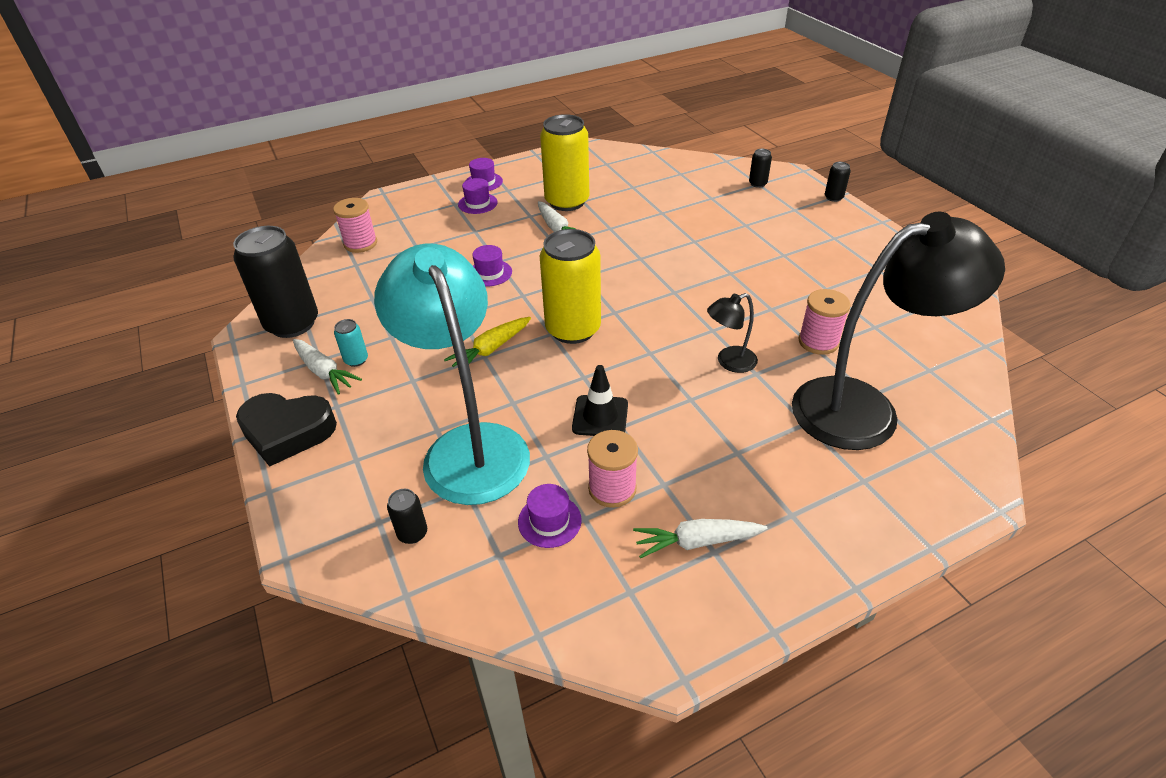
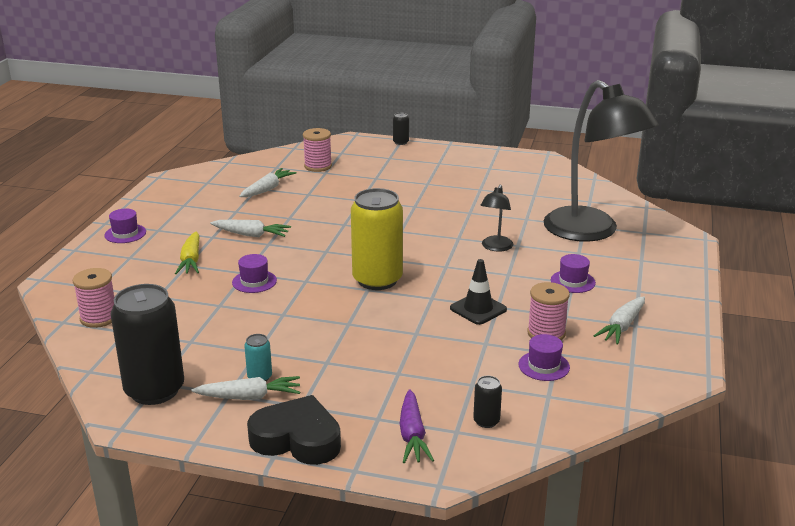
camera: 50 degrees left, 15 degrees down
black heart [236,393,337,467] -> black heart turned 120 degrees counterclockwise [247,395,341,465]
turquoise lamp [374,244,530,505] -> none
yellow carrot [444,317,531,367] -> yellow carrot moved to [175,231,199,274]
purple hat [458,178,498,214] -> purple hat moved to [551,254,596,293]
yellow can [540,114,589,211] -> none
black can [749,149,772,188] -> none
black lamp [792,212,1005,450] -> black lamp turned 120 degrees clockwise [543,80,659,242]
pink spool [798,289,851,355] -> pink spool moved to [303,128,332,172]
none -> white carrot [239,168,297,197]
none -> purple carrot [399,389,434,463]

